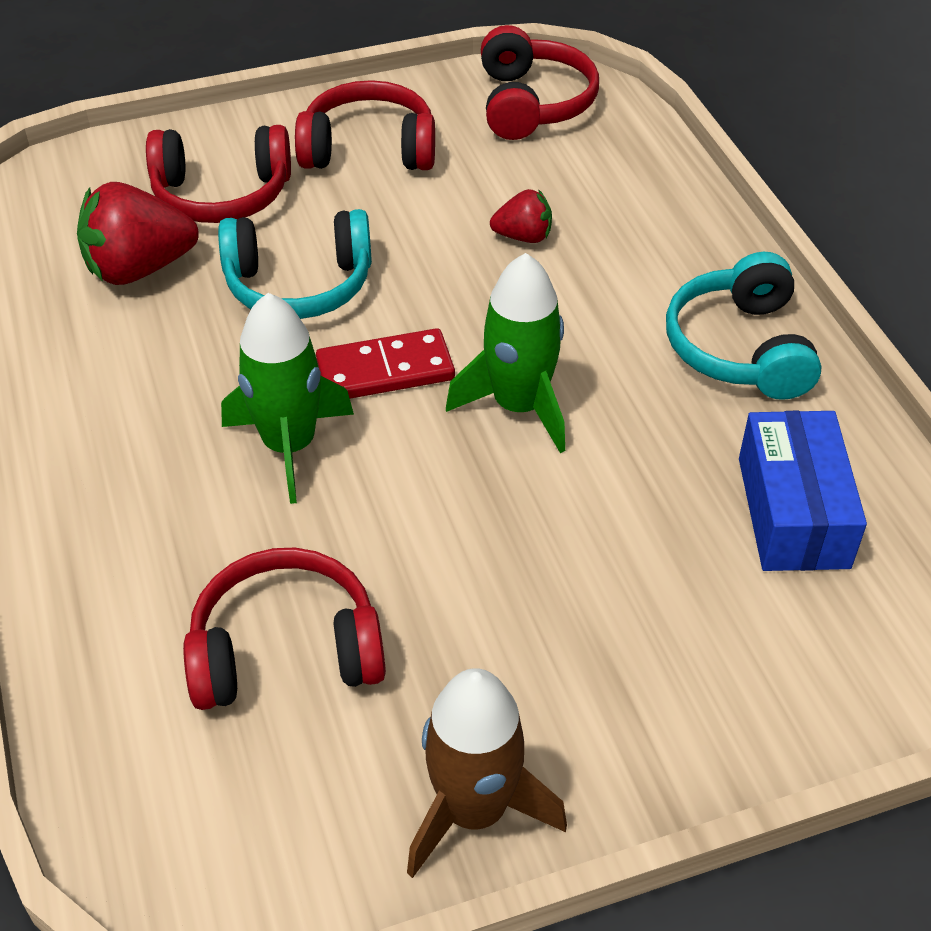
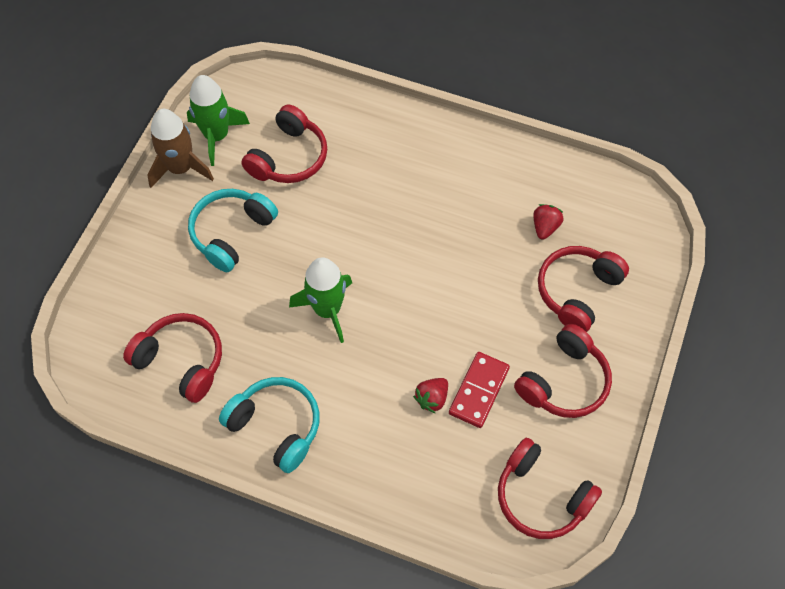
camera: 130 degrees right, 15 degrees up
red strawberry [77,182,199,285] -> red strawberry [533,204,564,240], size x0.55
turquoise headphones [218,209,372,319] -> turquoise headphones moved to [188,189,278,272]
green rocket [221,293,354,504] -> green rocket moved to [187,75,250,166]
red domino [316,328,455,399] -> red domino moved to [449,352,510,428]
blue box [739,411,867,571] -> red headphones [123,313,222,403]

